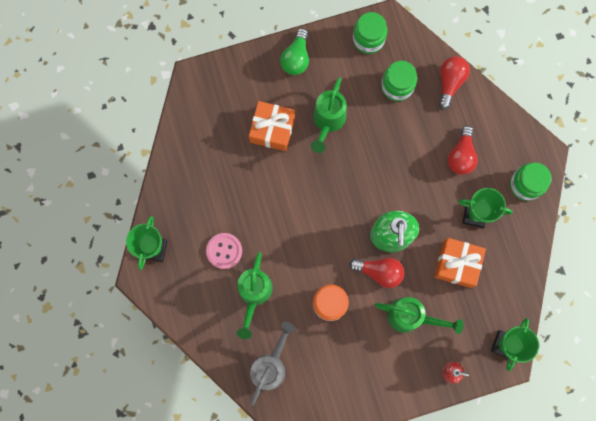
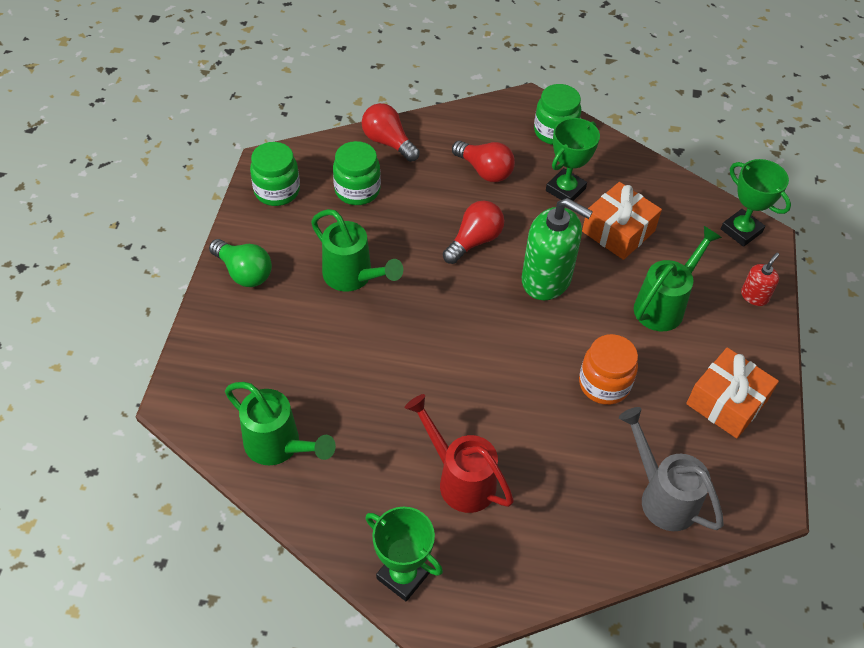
camera: 65 degrees left, 25 degrees down
pink button [206,233,242,269] -> red watering can [405,394,514,513]
green watering can [237,252,273,339] -> green watering can moved to [225,382,336,465]
orange gift [249,101,295,151] -> orange gift moved to [686,347,779,439]
red light bulb [349,258,404,288] -> red light bulb moved to [443,201,504,264]

